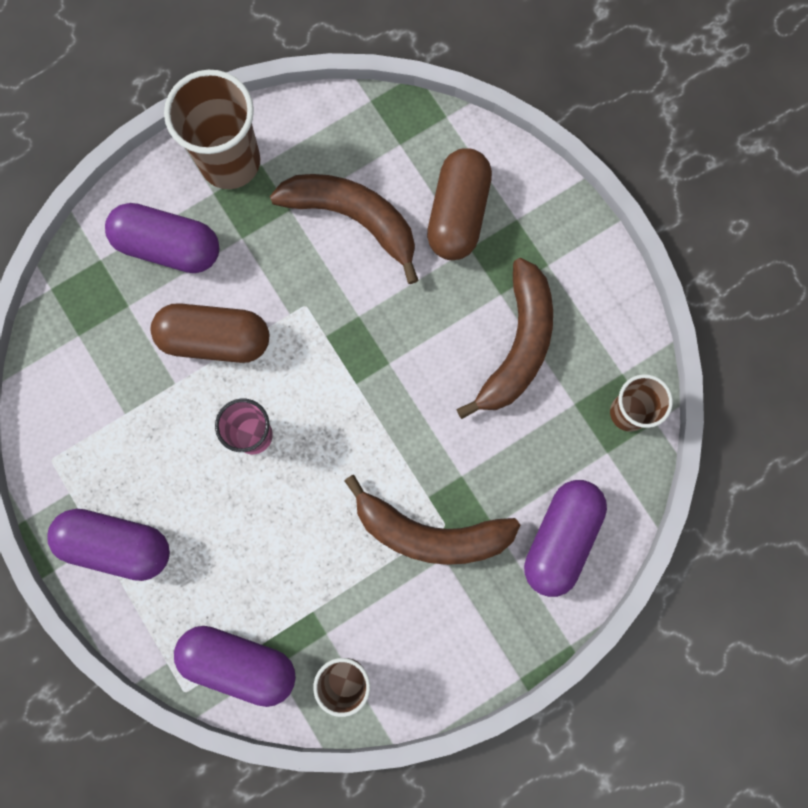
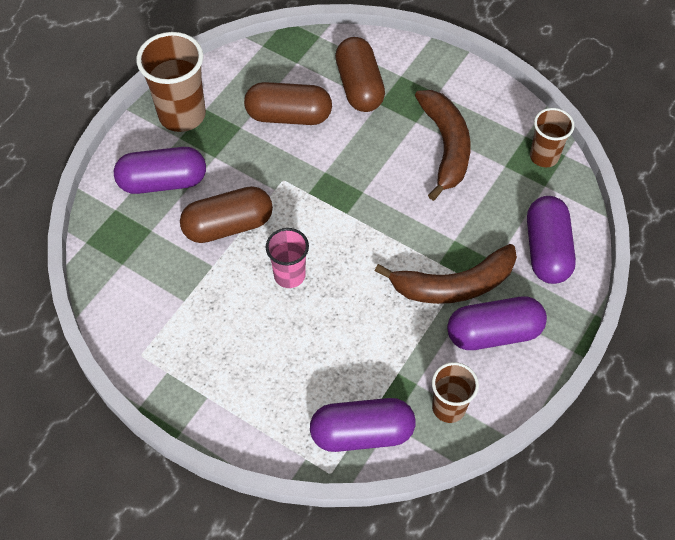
camera: 25 degrees left, 20 degrees down
purple capsule [47,509,170,581] -> purple capsule moved to [447,296,547,350]
brown banana [270,174,419,284] -> brown capsule [244,82,332,125]

